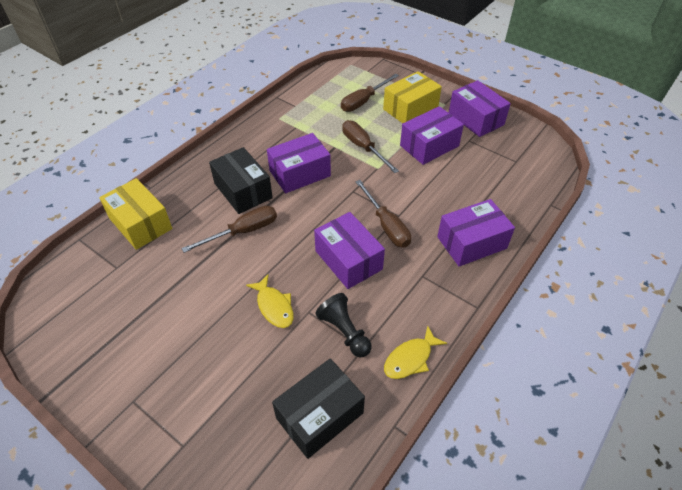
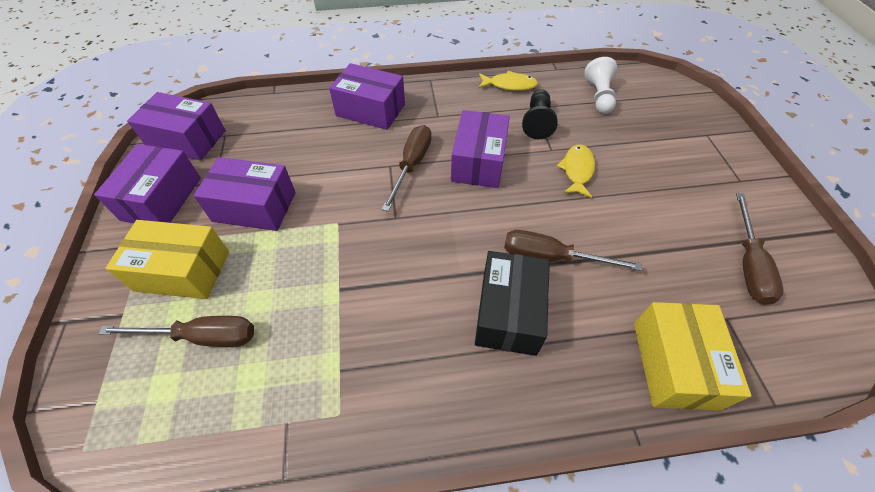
camera: 135 degrees left, 5 degrees up
purple box [267,133,331,193] -> purple box moved to [127,92,226,161]
black box [272,358,365,459] -> white pawn [584,57,618,114]
brown screwdriver [342,120,399,173] -> brown screwdriver moved to [736,193,784,305]

